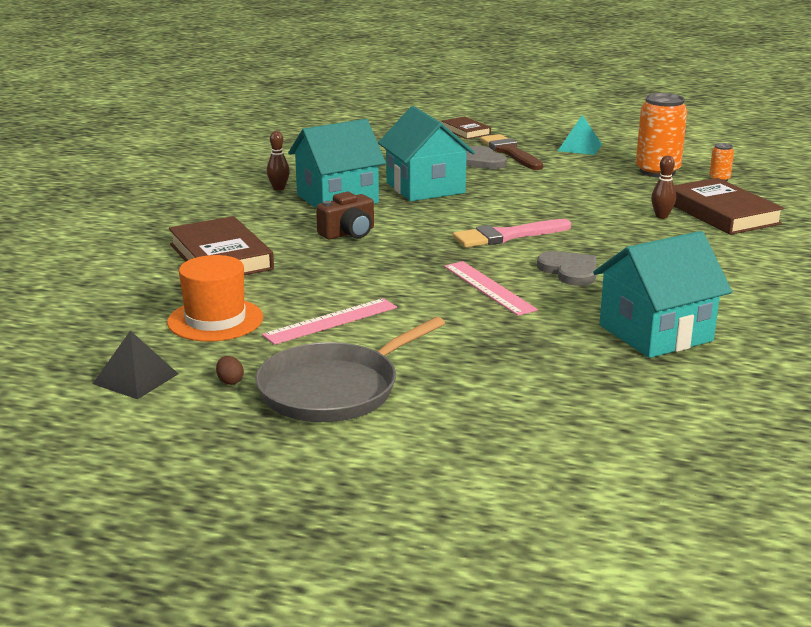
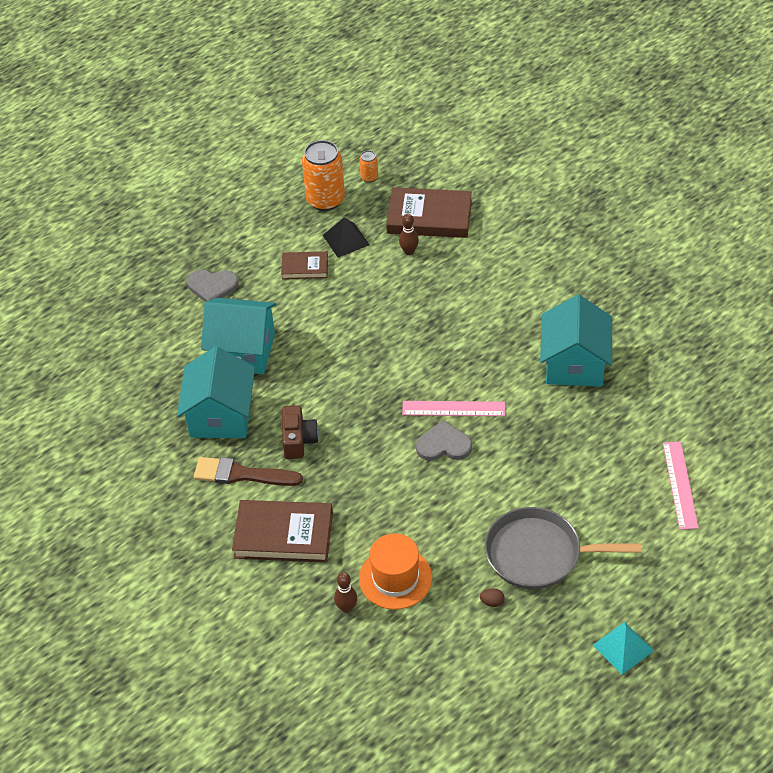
camera: 55 degrees left, 25 degrees up
black pyramid [93,331,178,400] -> black pyramid moved to [323,217,370,257]
grey pan [255,317,445,422] -> grey pan turned 105 degrees clockwise [485,507,641,589]
pink ruler [262,298,397,345] -> pink ruler moved to [663,441,699,530]
brown bowling pin [267,131,290,191] -> brown bowling pin moved to [334,572,357,613]
brown book [442,117,491,139] -> brown book moved to [281,251,328,279]
pink brush [453,219,571,248] -> none
brown brush [480,134,543,170] -> brown brush moved to [194,457,303,486]
grey heart [537,251,596,286] -> grey heart moved to [416,420,472,461]
turquoise pyramid [558,115,602,155] -> turquoise pyramid moved to [593,622,654,675]

